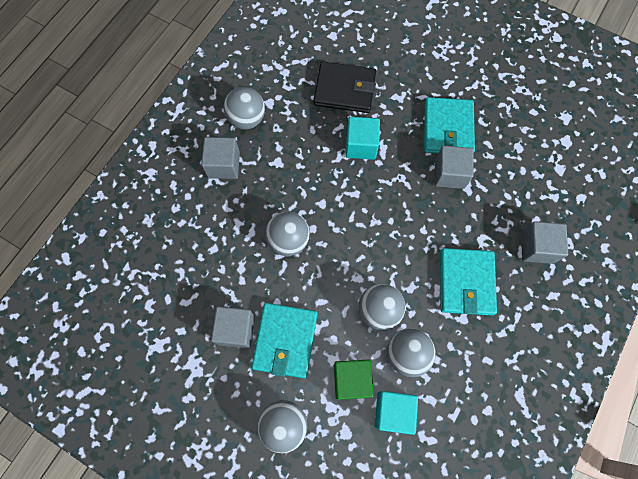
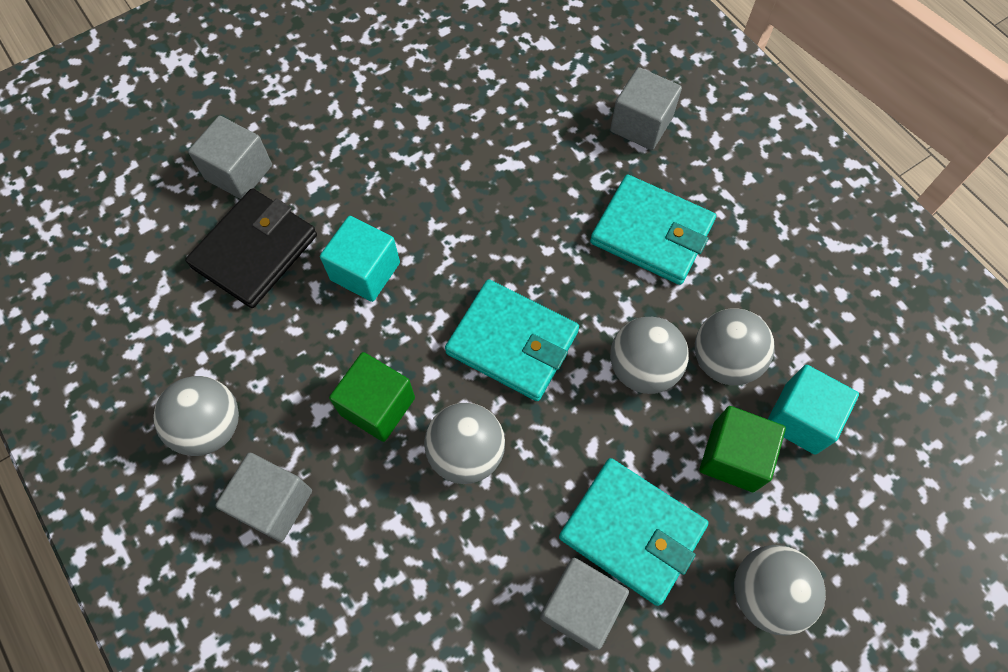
camera: 65 degrees left, 5 degrees down
turquoise wallet [424,97,475,153] -> turquoise wallet moved to [445,279,579,401]
grey cube [435,146,474,189] -> grey cube moved to [188,116,272,199]
none -> green cube [329,352,415,442]

